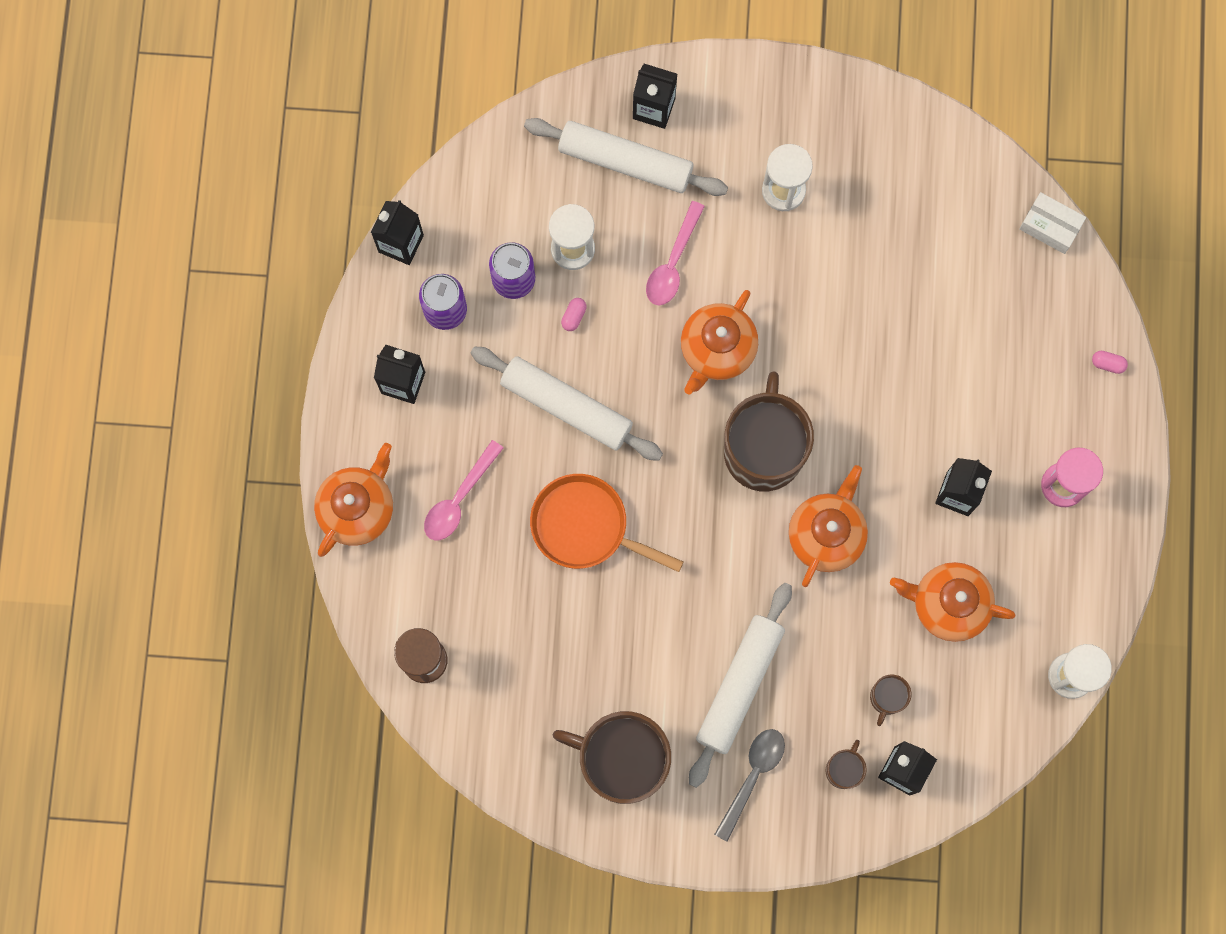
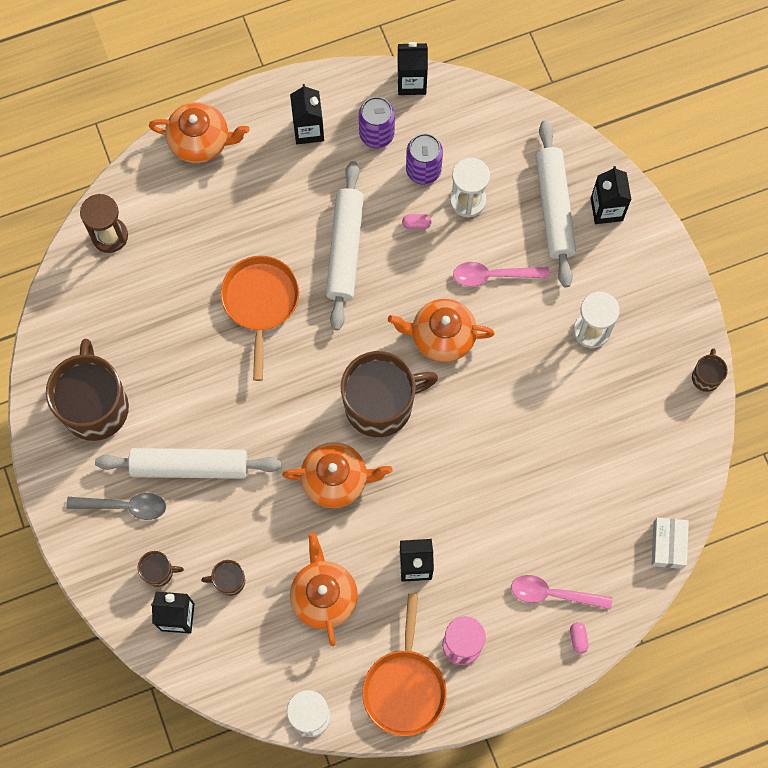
camera: 65 degrees right, 5 degrees down
pink spoon [424,440,504,540] -> pink spoon moved to [511,575,612,609]
none -> orange pan [362,594,447,736]
none -> brown mug [692,348,728,392]

